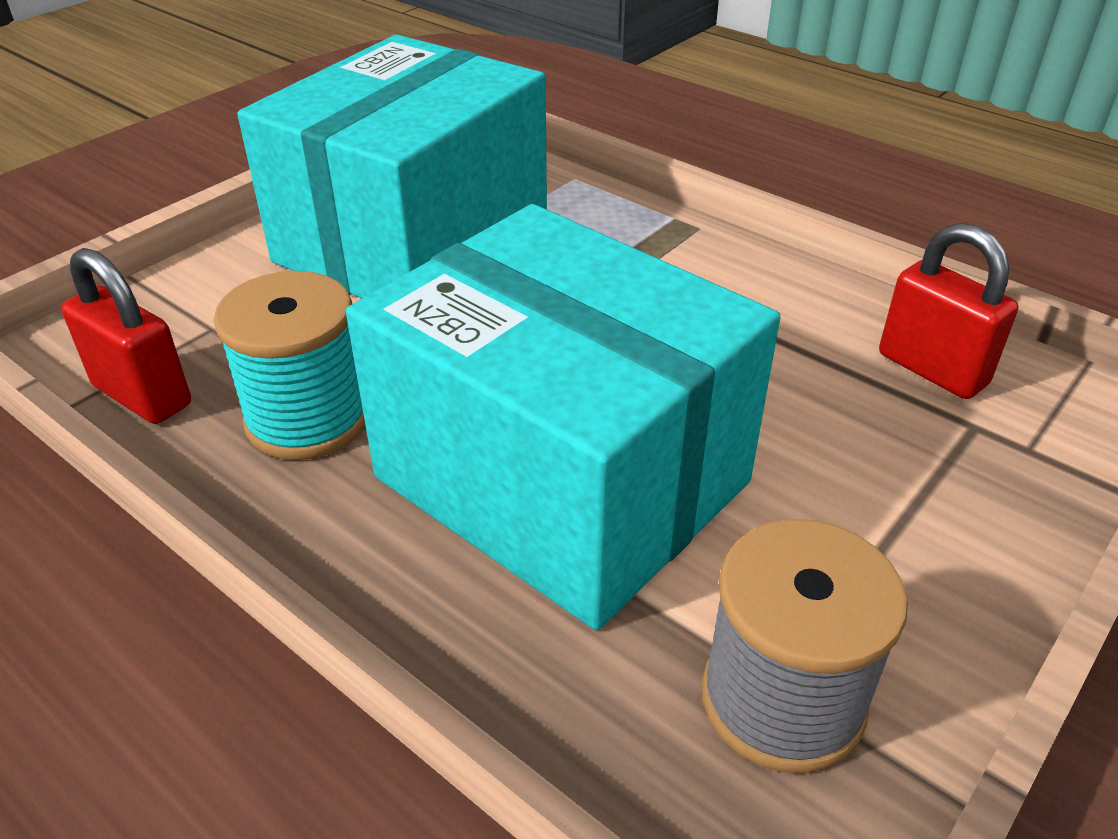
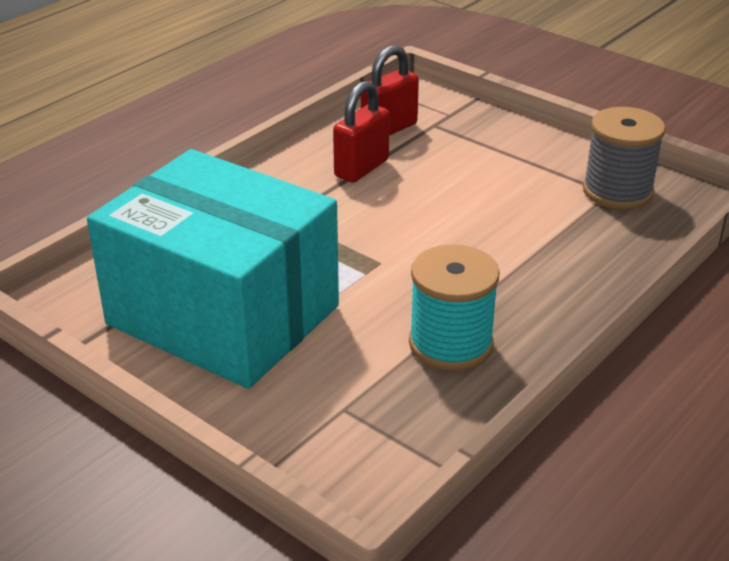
camera: 90 degrees left, 5 degrees down
red padlock [61,248,191,424] -> red padlock moved to [333,81,390,183]
turquoise box [346,204,781,630] -> none

